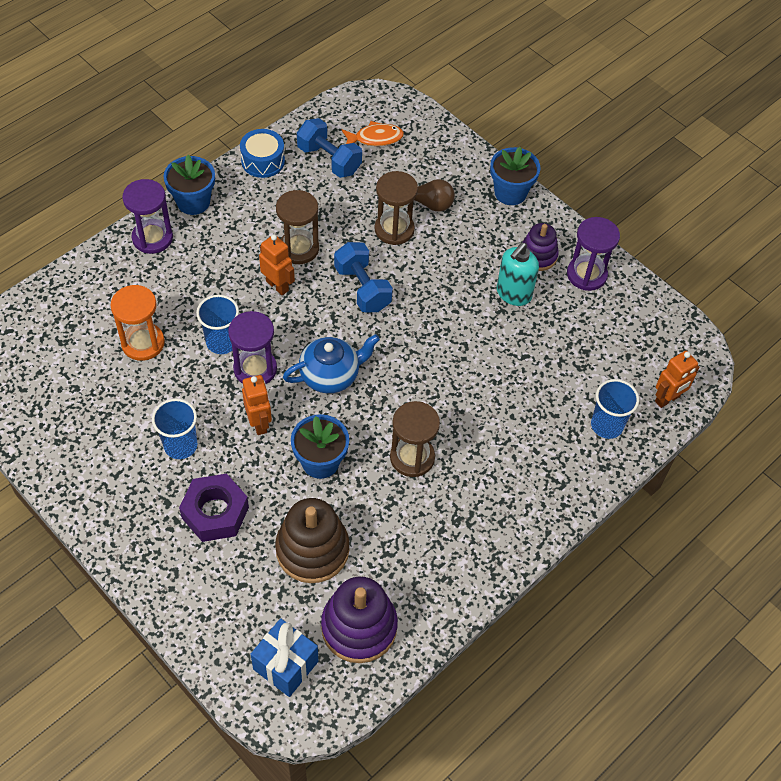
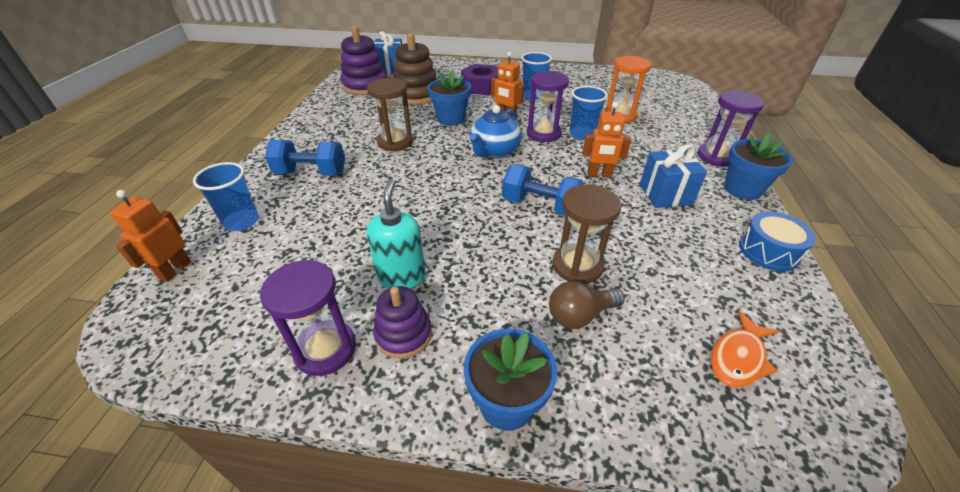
camera: 145 degrees right, 15 degrees down
brown hourglass [276,190,319,264] -> none
blue dumbbell [297,118,362,178] -> blue dumbbell moved to [265,140,345,176]
none -> blue gift [640,144,707,208]

